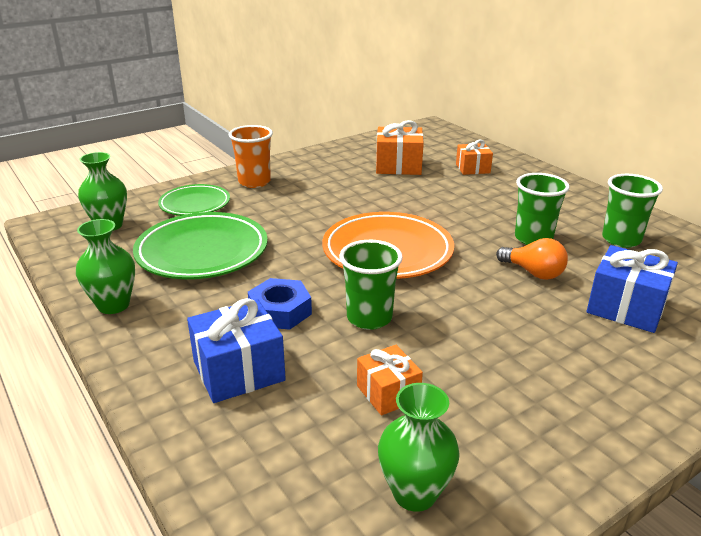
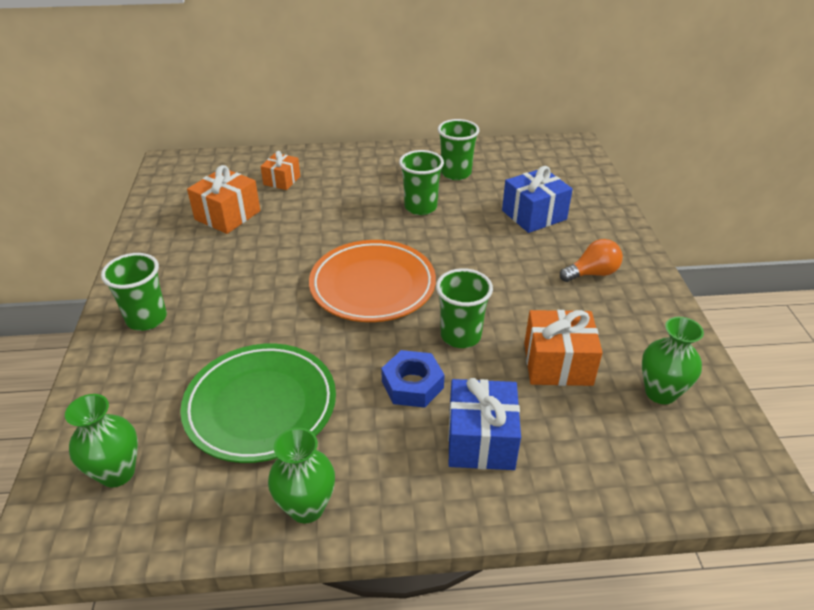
camera: 60 degrees left, 10 degrees up
green plate [158,184,230,216] -> none
orange cup [229,125,273,188] -> green cup [101,253,167,331]
orange gift [357,345,423,416] -> orange gift [524,310,603,386], size x1.58
orange light bulb [496,238,568,280] -> orange light bulb moved to [560,239,623,282]

